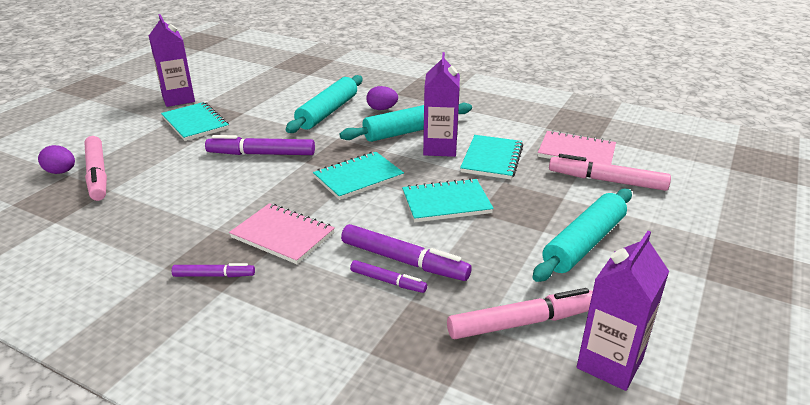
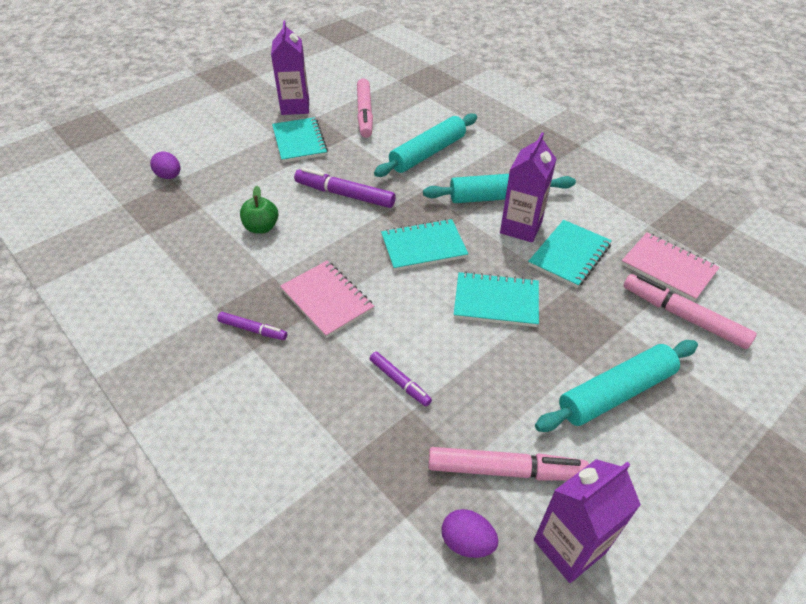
camera: 20 degrees right, 15 degrees up
pink marker [84,136,107,201] -> pink marker moved to [357,78,373,138]
purple marker [341,224,472,281] -> none
purple egg [366,86,398,110] -> purple egg moved to [442,509,499,558]
none -> green apple [240,186,278,234]

